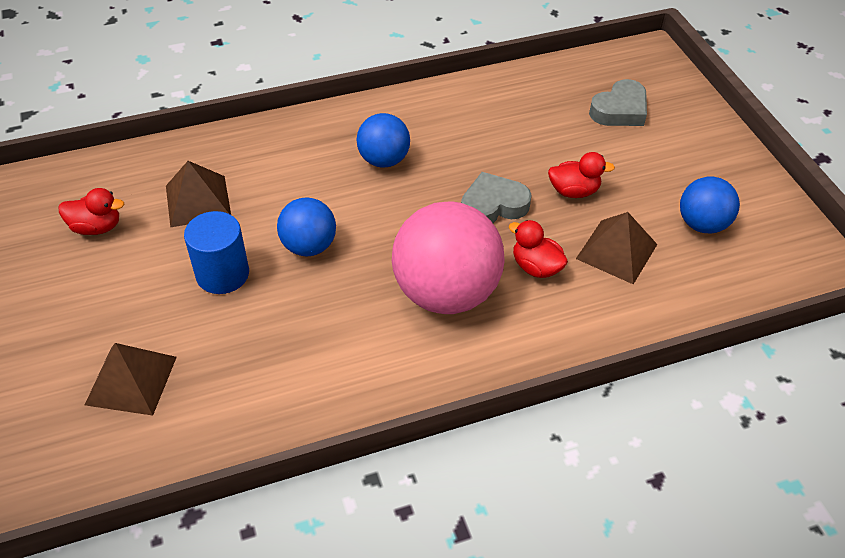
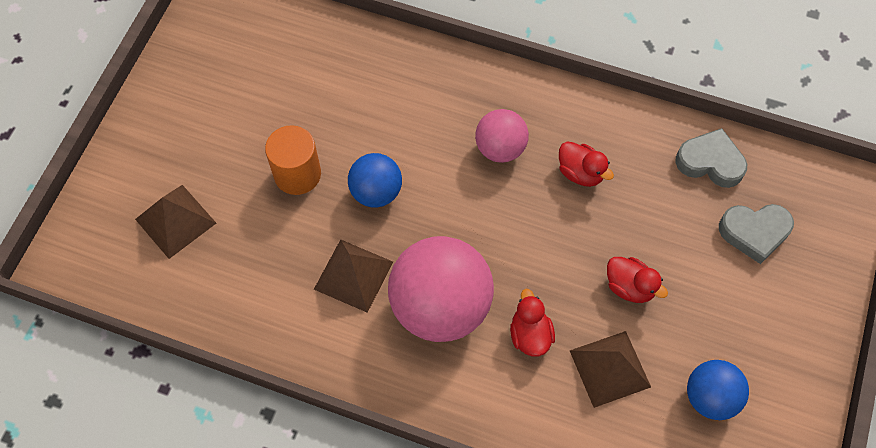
camera: 40 degrees right, 15 degrees up
red duck [59,188,124,235] -> red duck moved to [559,141,614,187]
brown pyramid [166,161,231,228] -> brown pyramid moved to [314,239,393,313]
blue cylinder [184,211,249,294] -> orange cylinder [265,125,321,195]
blue ball [356,113,410,167] -> pink ball [475,109,529,163]
grey heart [461,172,532,223] -> grey heart moved to [675,128,747,188]

